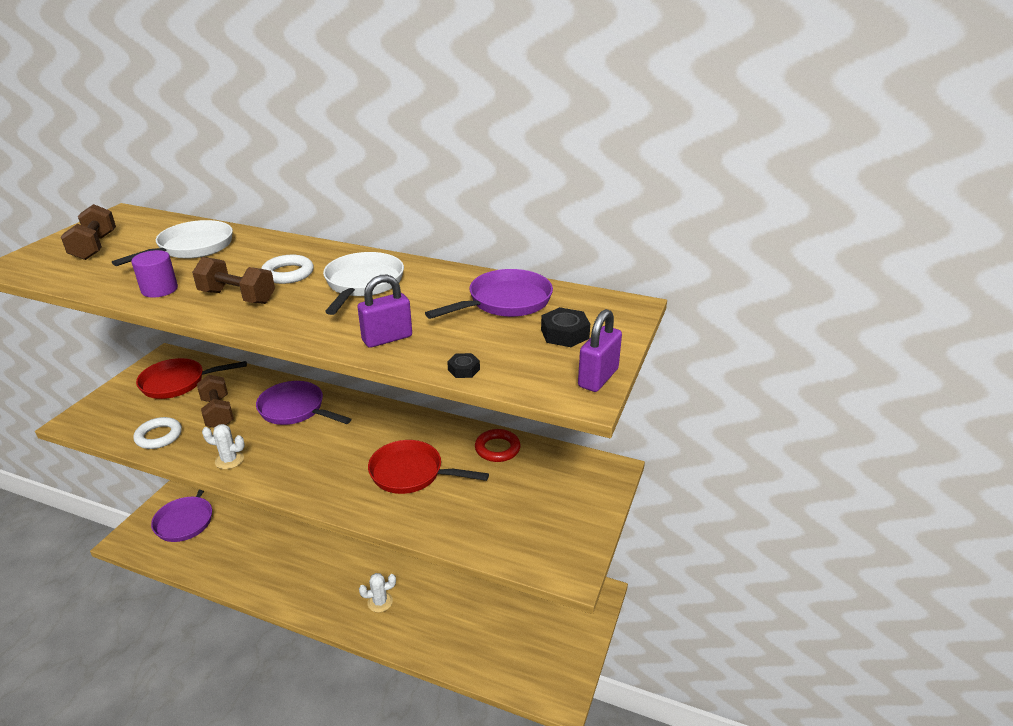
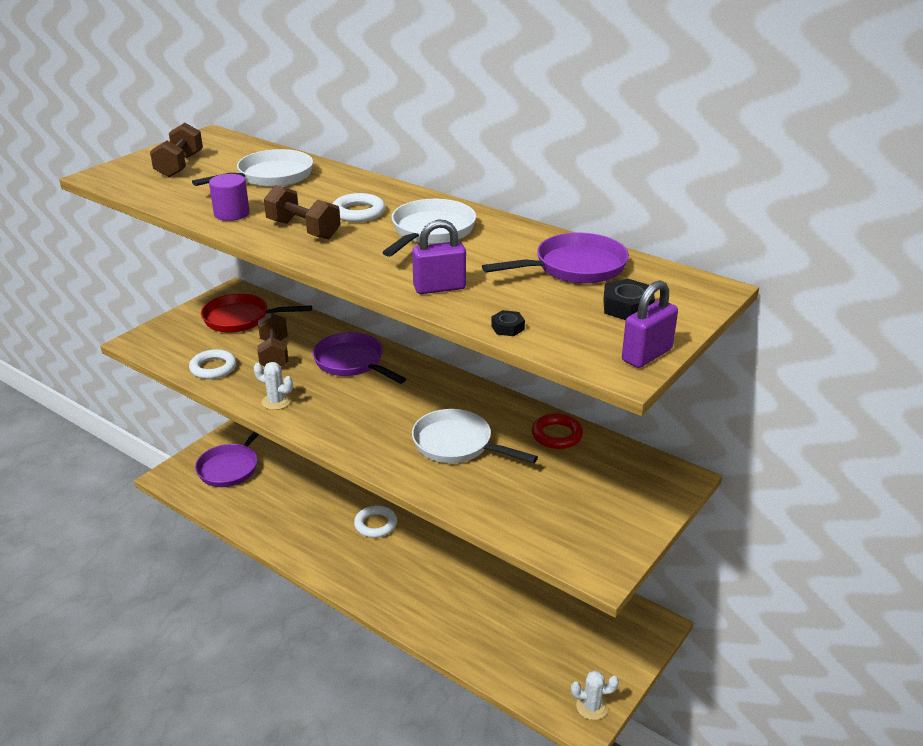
camera: 15 degrees right, 0 degrees up
white cactus [359,573,396,612] -> white cactus moved to [571,670,619,720]
red pan [368,440,489,494] -> white pan [412,409,538,463]
none -> white ring [354,505,397,538]

